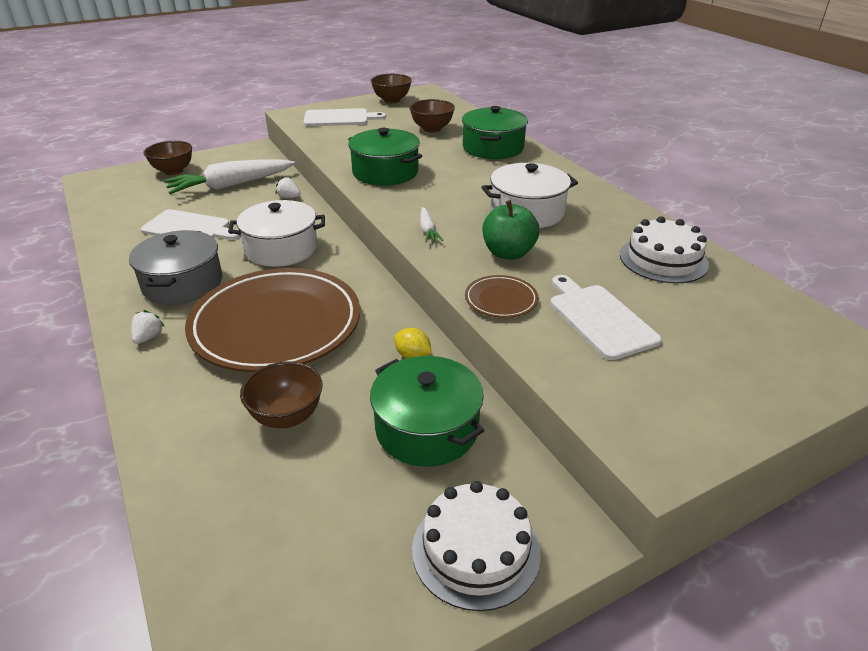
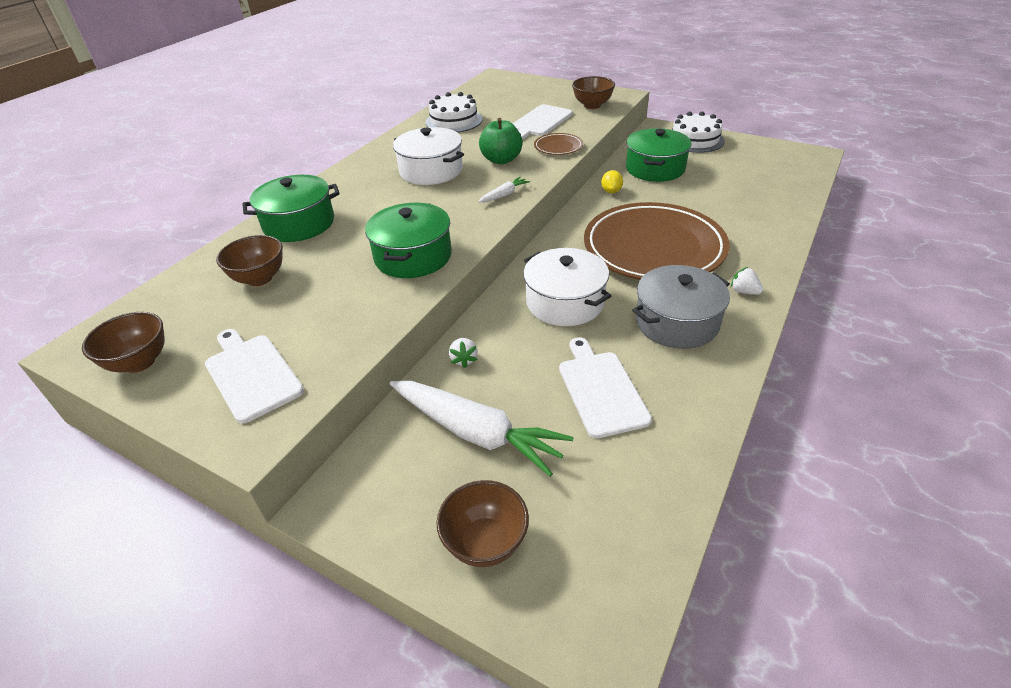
camera: 120 degrees left, 5 degrees up
white strawberry [131,310,165,344] -> white strawberry turned 60 degrees clockwise [731,267,763,295]
brown bowl [240,361,323,428] -> brown bowl moved to [572,76,615,109]

